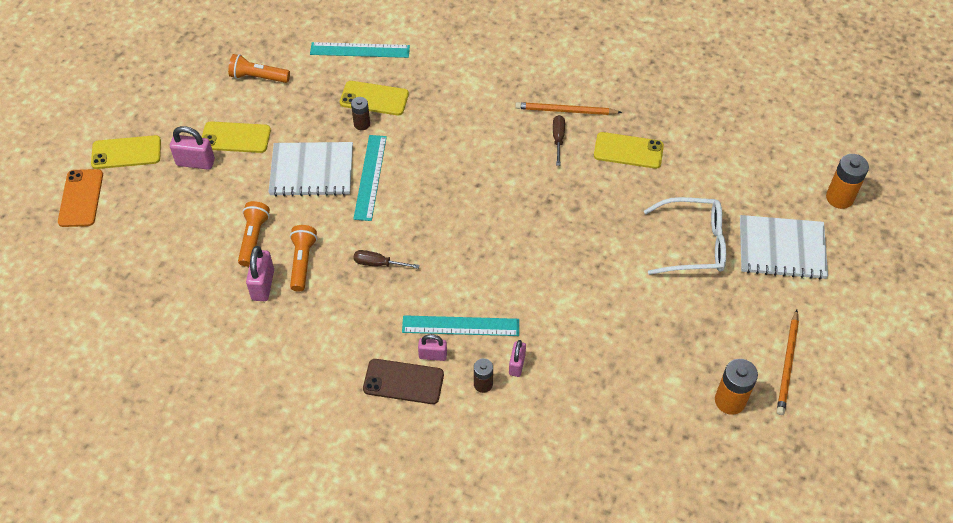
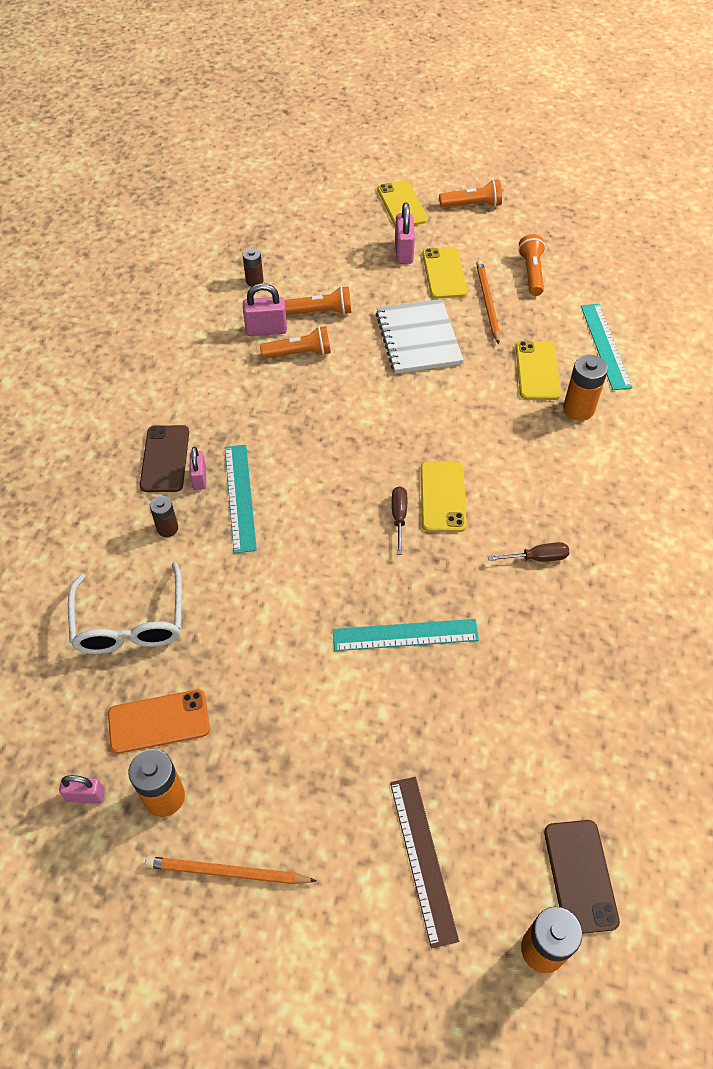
camera: 80 degrees right, 0 degrees up
orange phone [58,169,103,227] -> orange phone moved to [108,690,210,754]
brown battery [351,97,370,130] -> brown battery moved to [243,248,264,287]
turquoise ruler [353,135,387,221] -> turquoise ruler moved to [333,619,479,651]
brown screwdriver [353,250,420,269] -> brown screwdriver moved to [392,486,407,555]
pink padlock [509,340,526,377] -> pink padlock moved to [59,775,105,804]
orange pencil [515,102,622,115] -> orange pencil moved to [476,260,500,344]
yellow phone [594,132,664,169] -> yellow phone moved to [421,462,467,532]
white glasses [644,197,726,275] -> white glasses moved to [68,562,182,654]
white notebook [740,215,828,280] -> brown ruler [390,777,459,949]
none -> orange flashlight [439,180,502,207]
none -> brown phone [544,820,620,934]
none -> orange battery [563,355,608,421]

